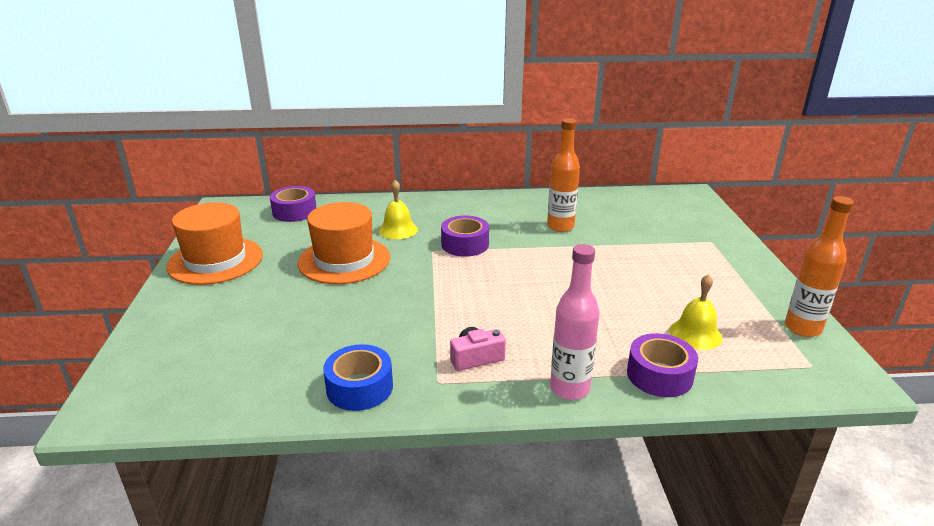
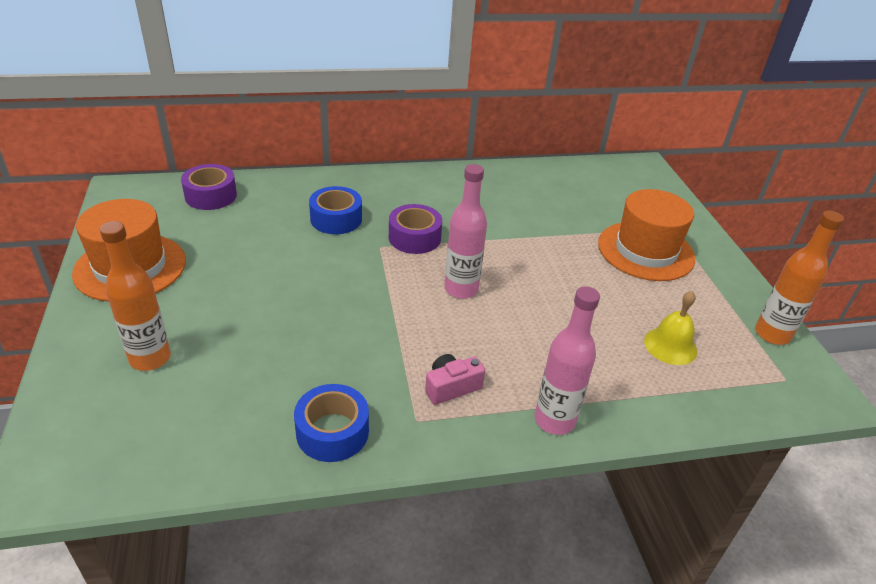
camera: 10 degrees left, 10 degrees up
orange hat [298,202,390,284] -> orange hat moved to [598,189,695,281]
yellow bell [378,180,418,239] -> blue tape [309,186,362,234]
orange bottle [547,118,580,232] -> orange bottle moved to [100,221,171,371]
purple tape [627,333,698,397] -> none
none -> pink bottle [445,164,487,299]

